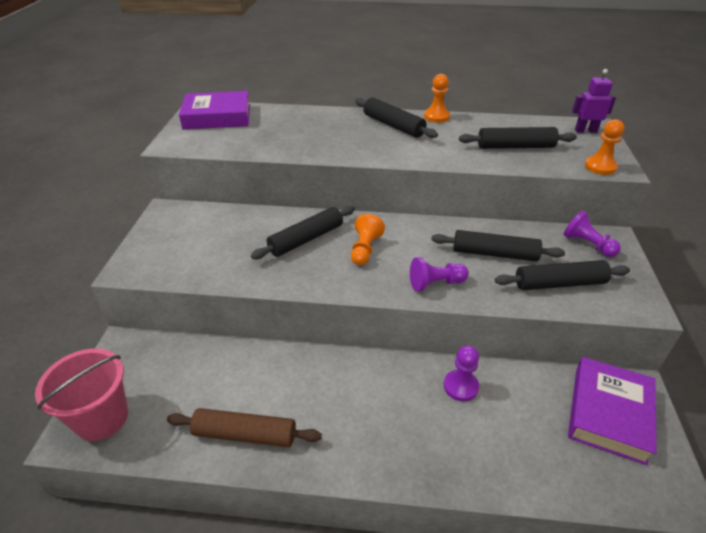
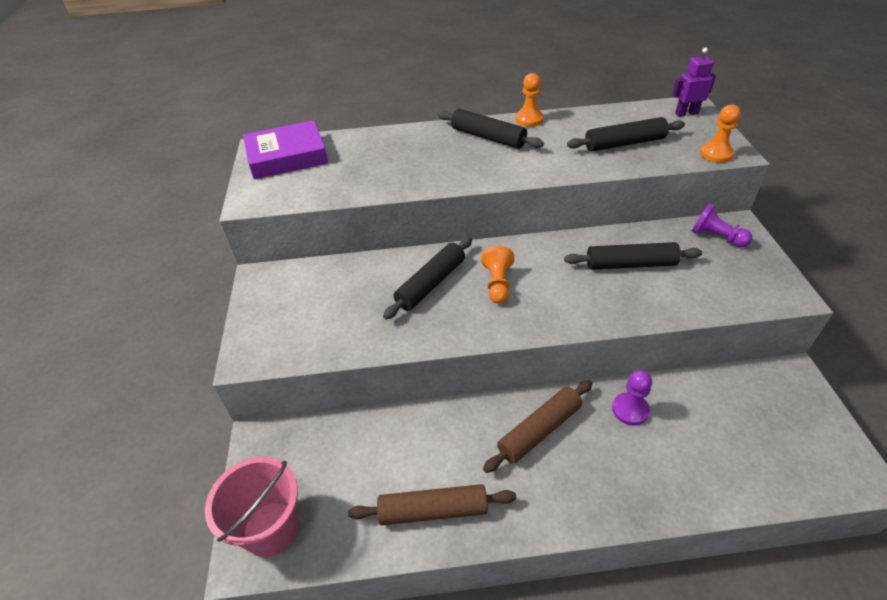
camera: 10 degrees left, 5 degrees up
purple pawn [410,257,469,291] -> none
black rolling pin [495,260,630,290] -> none
purple book [568,357,657,465] -> none
none -> brown rolling pin [483,380,593,473]

